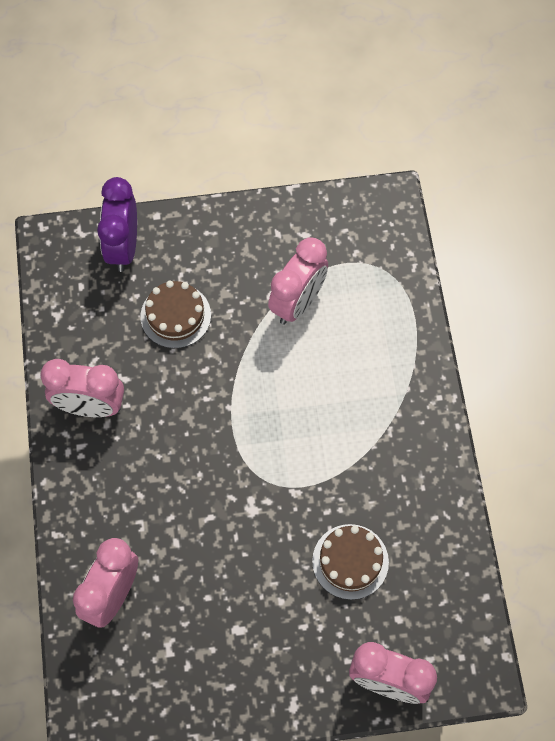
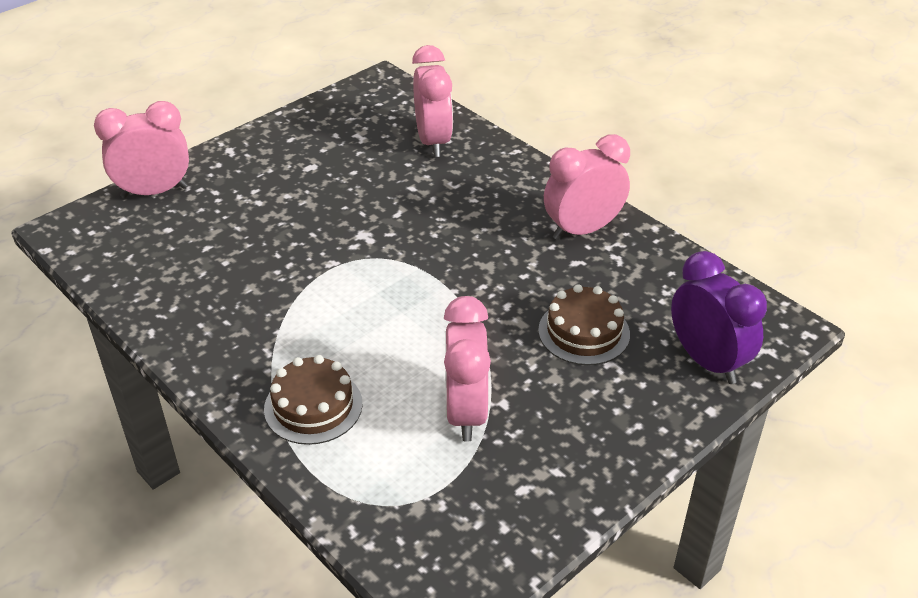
camera: 145 degrees right, 25 degrees down
brown cake [312,524,389,600] -> brown cake moved to [264,355,362,445]

